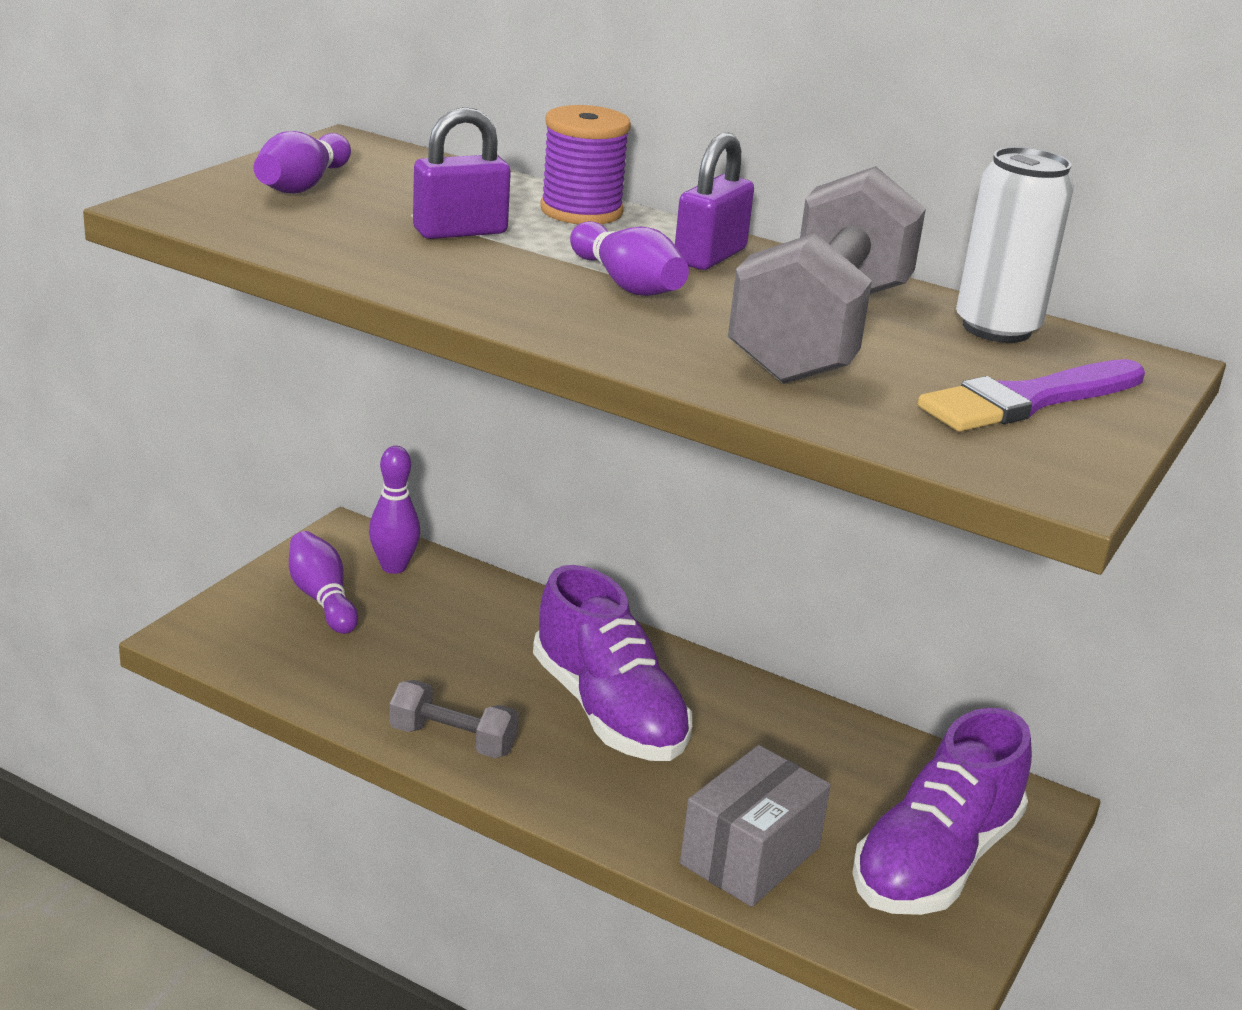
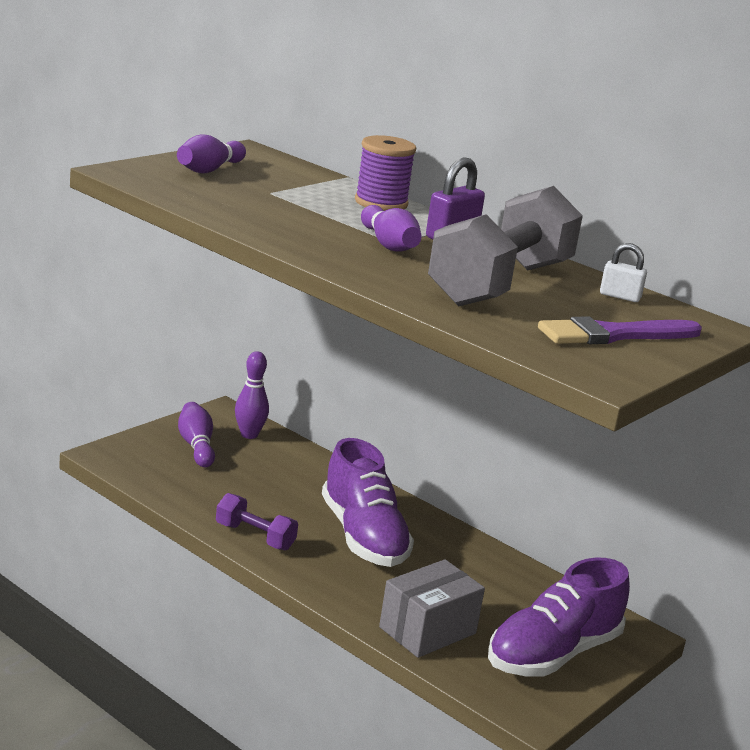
camera: 10 degrees right, 5 degrees down
grey dumbbell [389,680,519,758] -> purple dumbbell [216,493,298,550]
purple padlock [413,107,511,239] -> none
white can [956,147,1074,343] -> white padlock [600,243,647,302]

